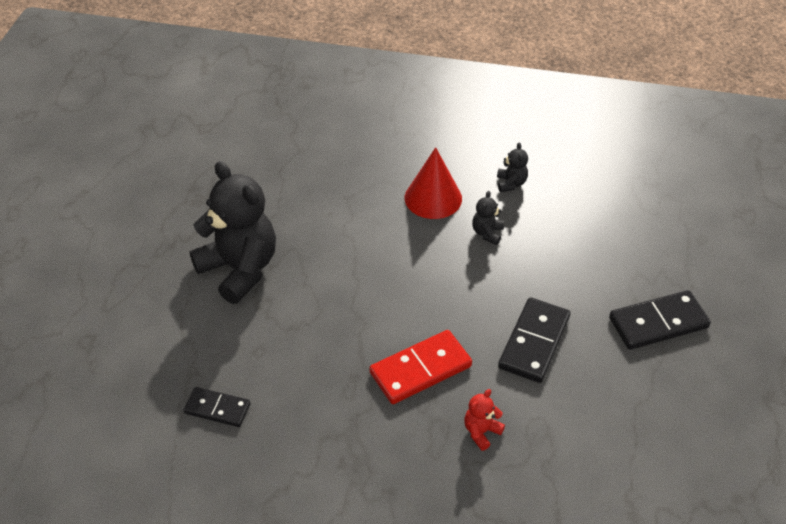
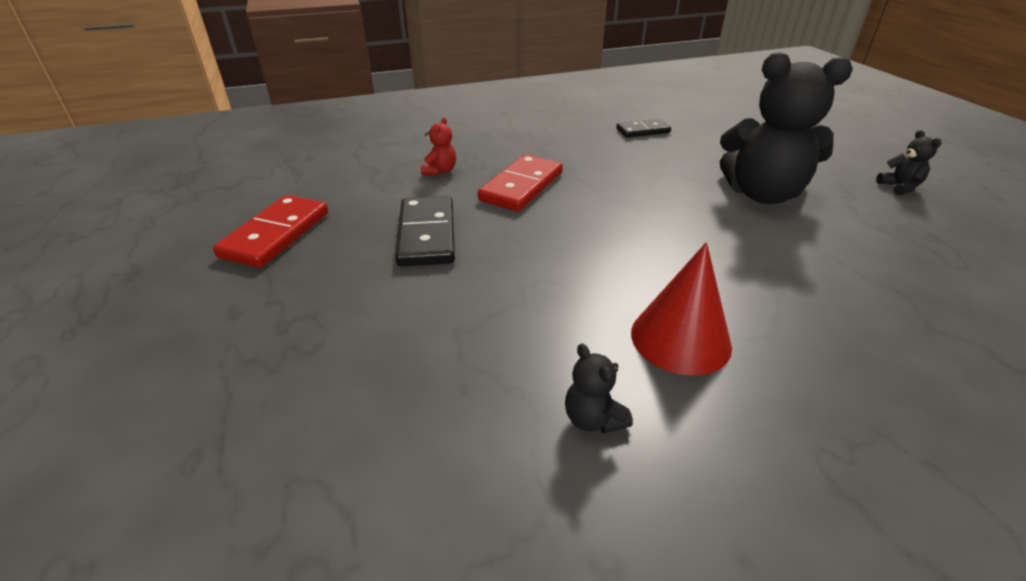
camera: 150 degrees right, 10 degrees down
black teddy bear [472,191,504,245] -> black teddy bear moved to [876,130,942,196]
black domino [609,290,711,350] -> none
none -> red domino [213,195,328,268]

